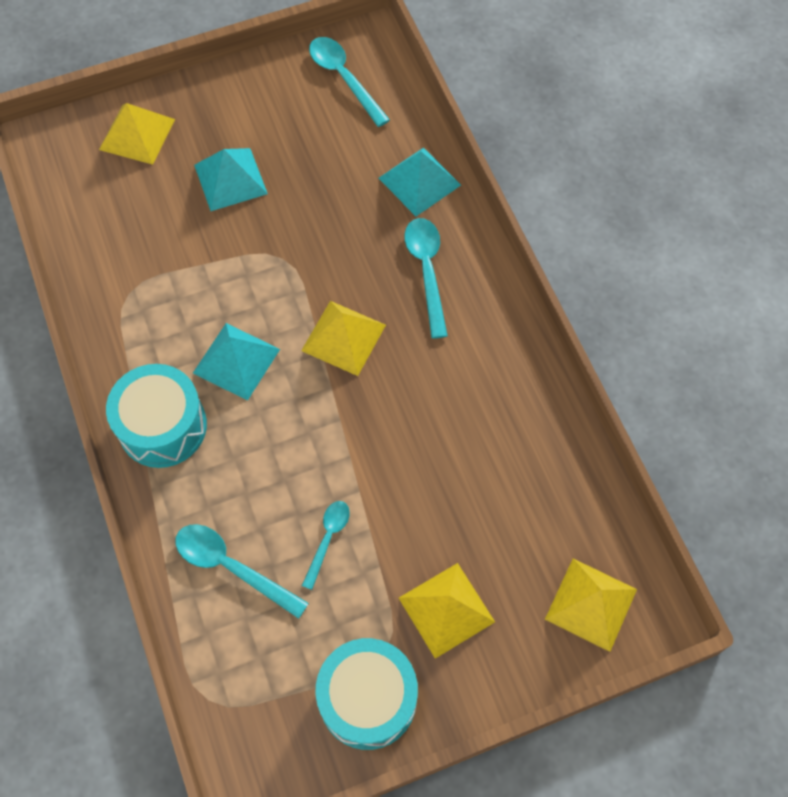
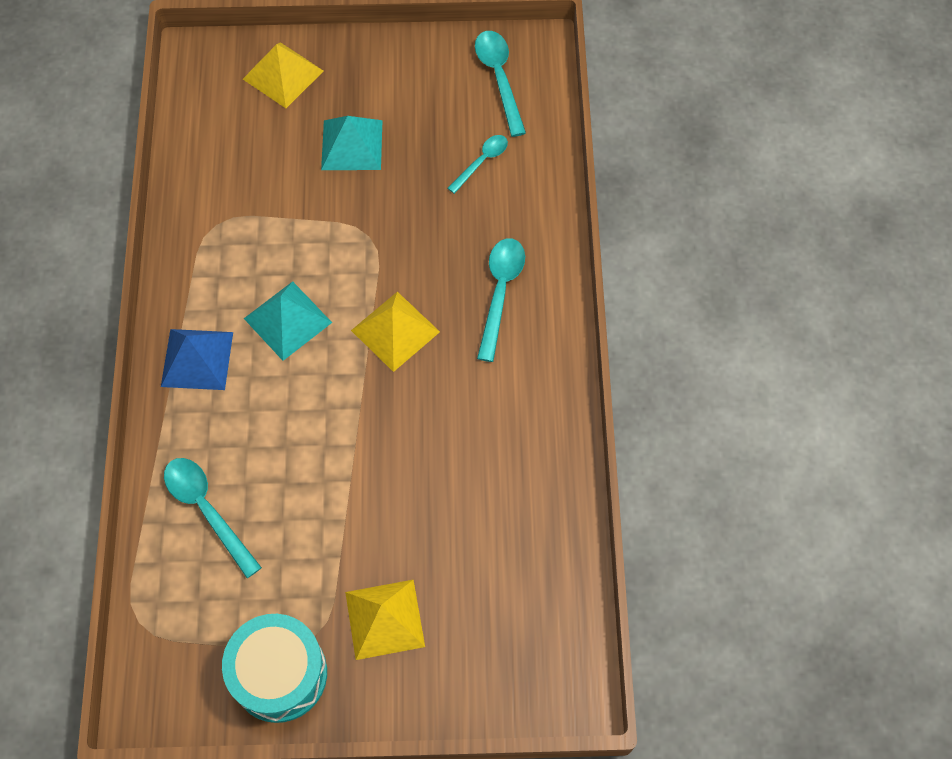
camera: 20 degrees right, 0 degrees up
turquoise drum [106,364,207,468] -> blue pyramid [161,329,233,390]
turquoise spoon [302,501,350,590] -> turquoise spoon moved to [448,135,508,194]
turquoise pyramid [379,147,461,216] -> none
yellow pyramid [545,559,637,652] -> none

